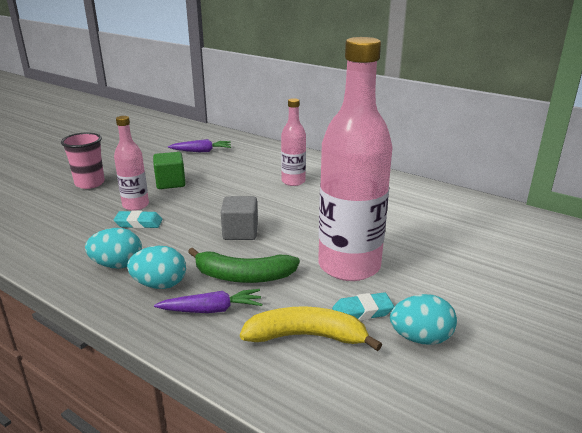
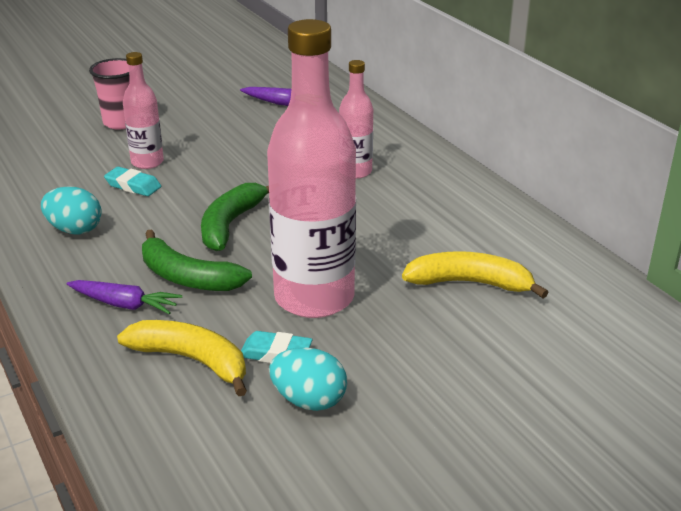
camera: 25 degrees right, 5 degrees up
turquoise egg [127,246,186,289] -> none
green cube [153,152,186,189] -> none
grey cube [221,196,258,240] -> green banana [201,183,269,251]
none -> yellow banana [402,251,549,298]

